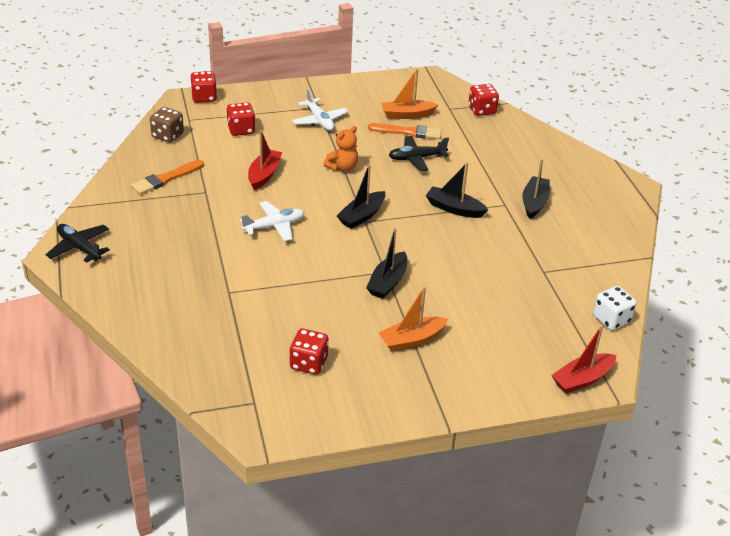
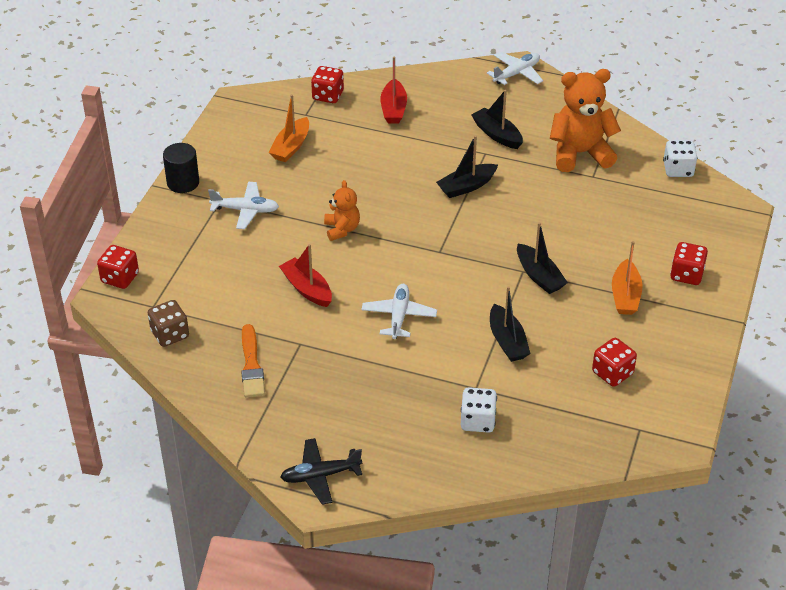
camera: 55 degrees left, 5 degrees up
red dice [227,102,255,136] -> red dice moved to [670,242,708,285]
black boat [337,164,385,229] -> black boat moved to [490,286,531,362]
orange brush [368,123,442,139] -> none
black plane [389,136,449,171] -> none
red boat [551,325,616,393] -> red boat moved to [380,57,407,124]
none -> black cylinder [163,143,199,193]
none -> white dice [461,387,497,433]
none -> white plane [487,52,543,85]
none -> orange teddy bear [550,69,621,172]

